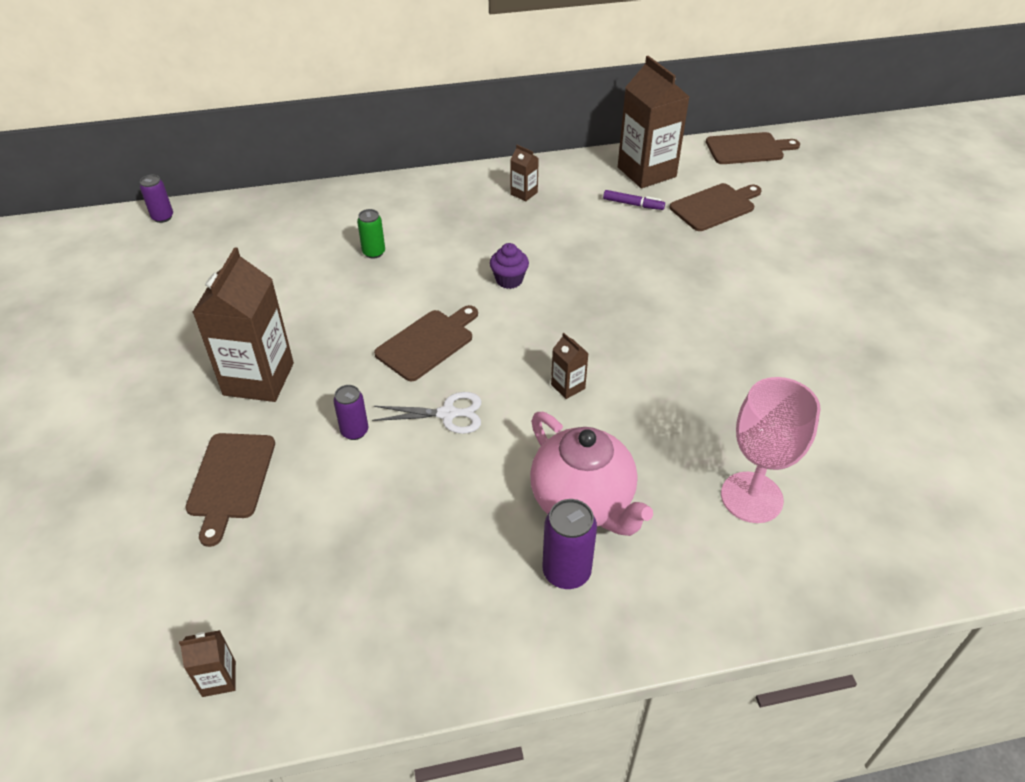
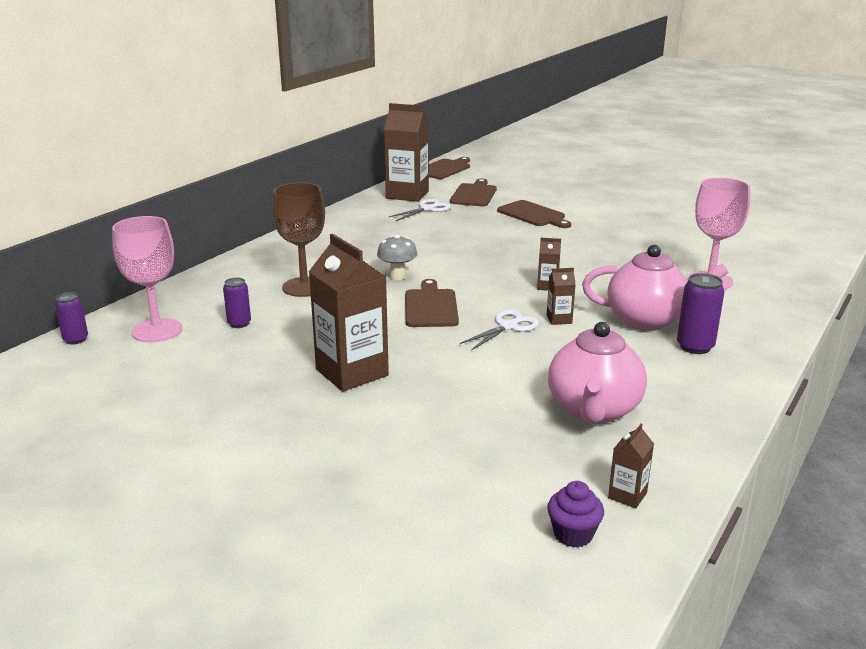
camera: 45 degrees left, 20 degrees down
brown cutting board [185,433,275,547] -> brown cutting board moved to [497,200,571,228]
purple can [333,385,368,440] -> purple can moved to [223,278,251,328]
green can [357,209,385,259] -> brown goblet [272,182,325,297]
purple cupcake [490,243,529,289] -> purple cupcake moved to [547,481,604,548]
brown carton [510,145,539,201] -> brown carton moved to [547,268,576,325]
purple marker [603,190,665,210] -> white scissors [388,199,451,221]
none -> pink goblet [112,216,182,342]
none -> grey mushroom [377,235,417,280]
none -> pink teapot [548,322,647,424]

